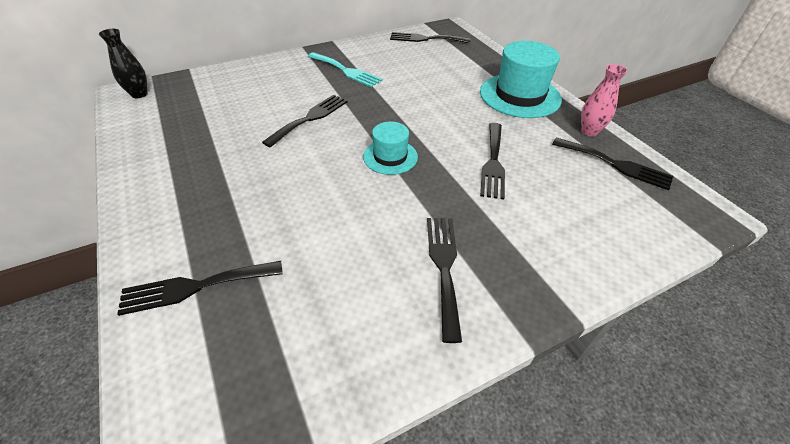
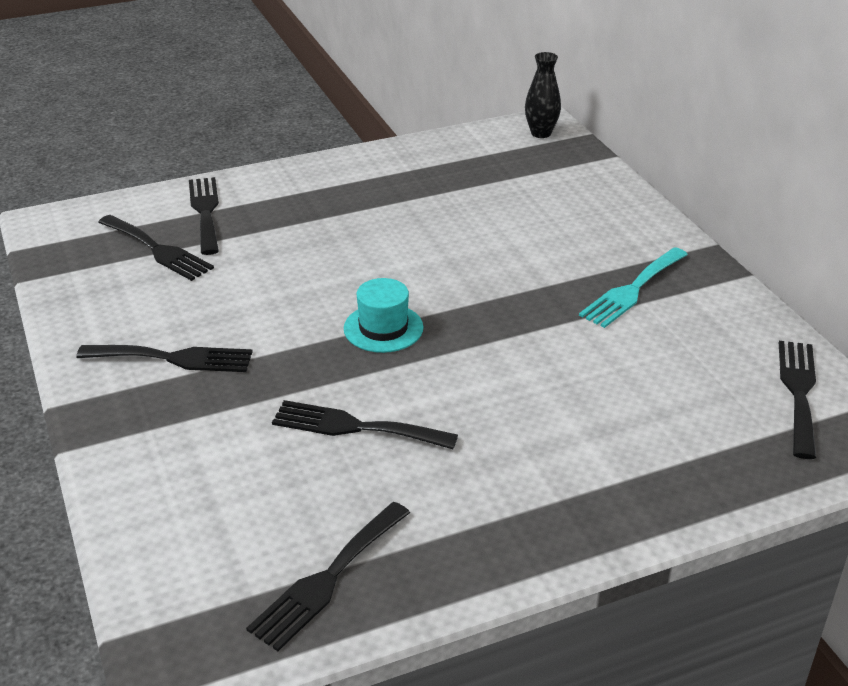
camera: 95 degrees right, 10 degrees down
black fork [262,95,348,148] -> black fork moved to [98,215,214,281]
turquoise hat [480,41,562,118] -> none
pink vase [581,64,628,137] -> none

